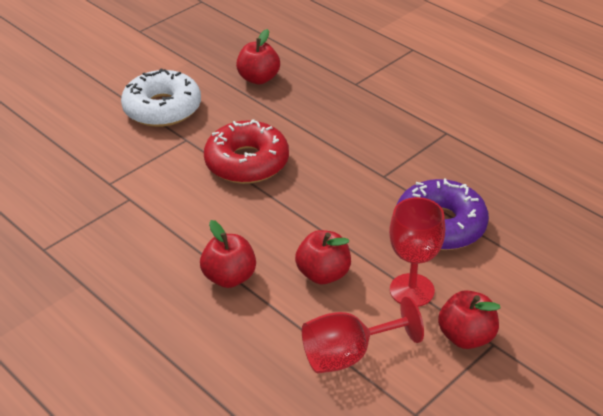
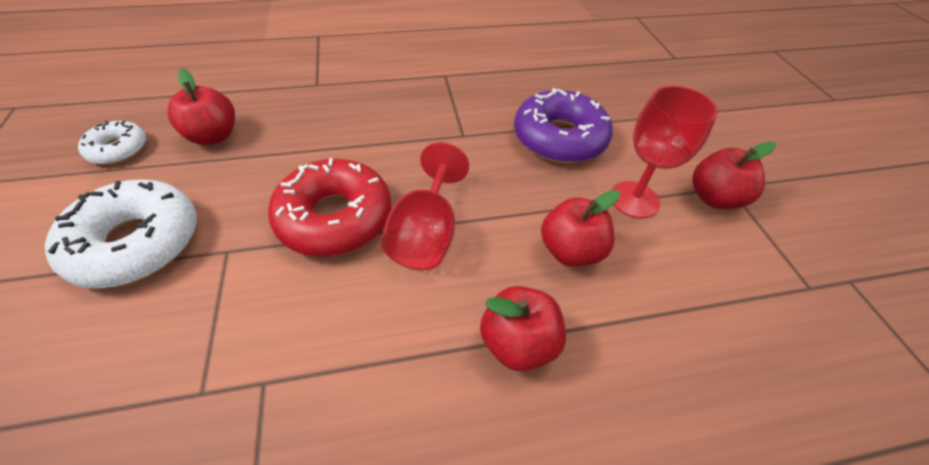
camera: 60 degrees left, 10 degrees up
red goblet [302,296,424,374] -> red goblet moved to [381,142,469,270]
none -> white donut [78,121,146,165]

